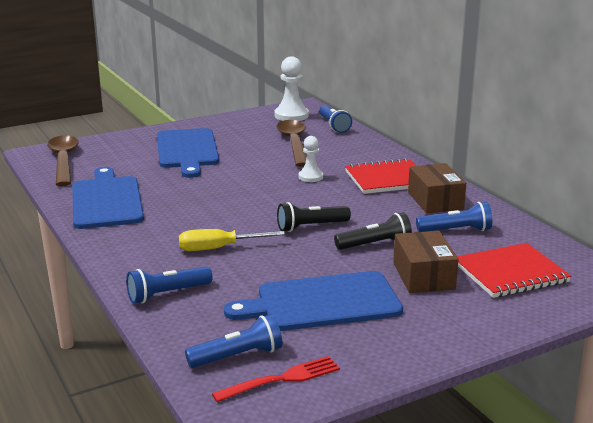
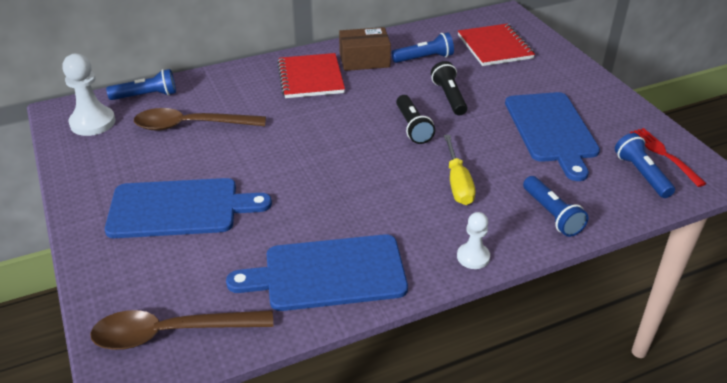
camera: 85 degrees left, 15 degrees up
white pawn [299,136,323,182] -> white pawn moved to [457,212,490,269]
brown box [393,231,459,293] -> none
blue flashlight [416,202,492,232] -> blue flashlight turned 75 degrees clockwise [392,32,454,63]

